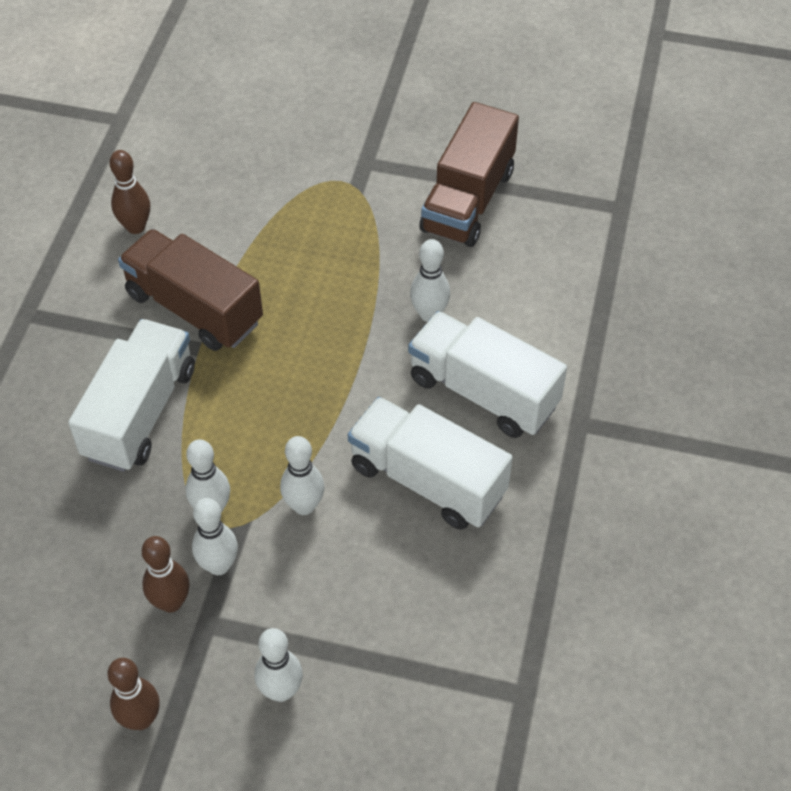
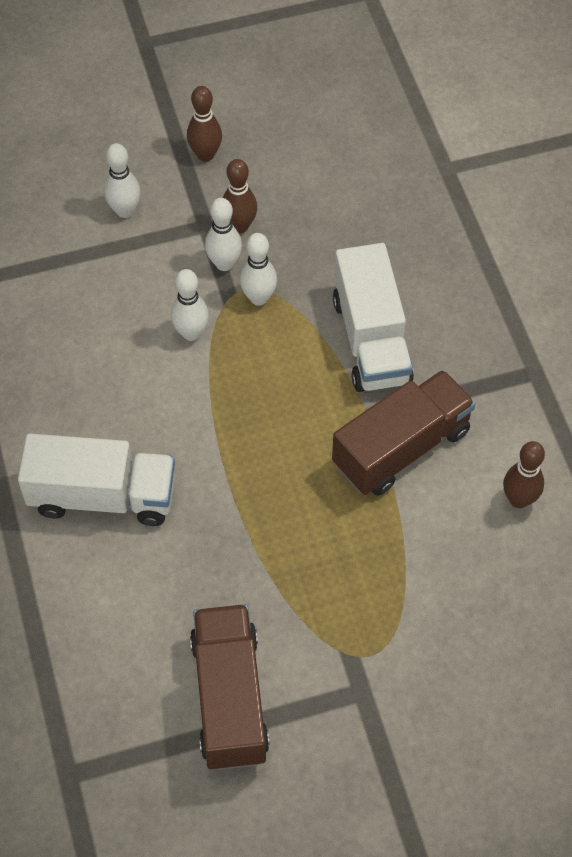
camera: 150 degrees right, 5 degrees up
brown truck [118,229,263,351] -> brown truck turned 45 degrees counterclockwise [332,370,476,496]
white truck [348,397,513,530] -> none
white bowling pin [410,239,450,322] -> none

